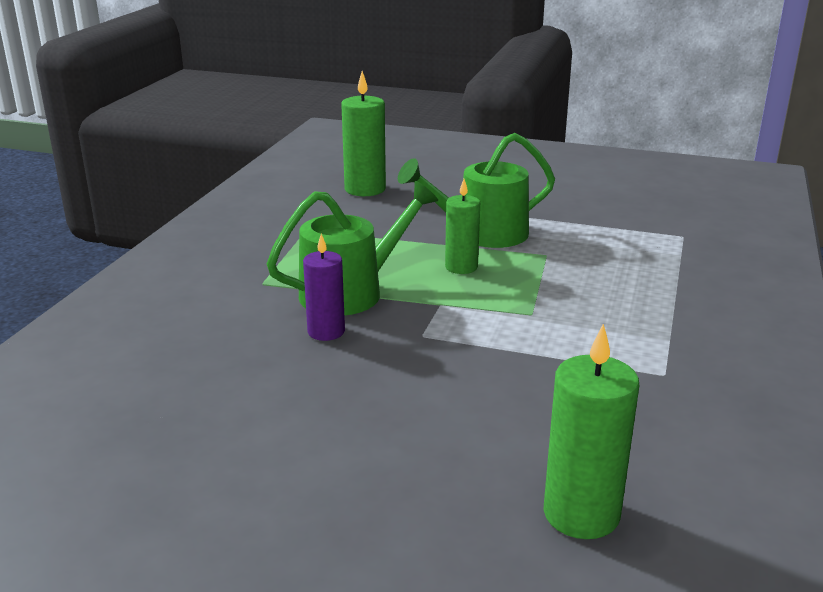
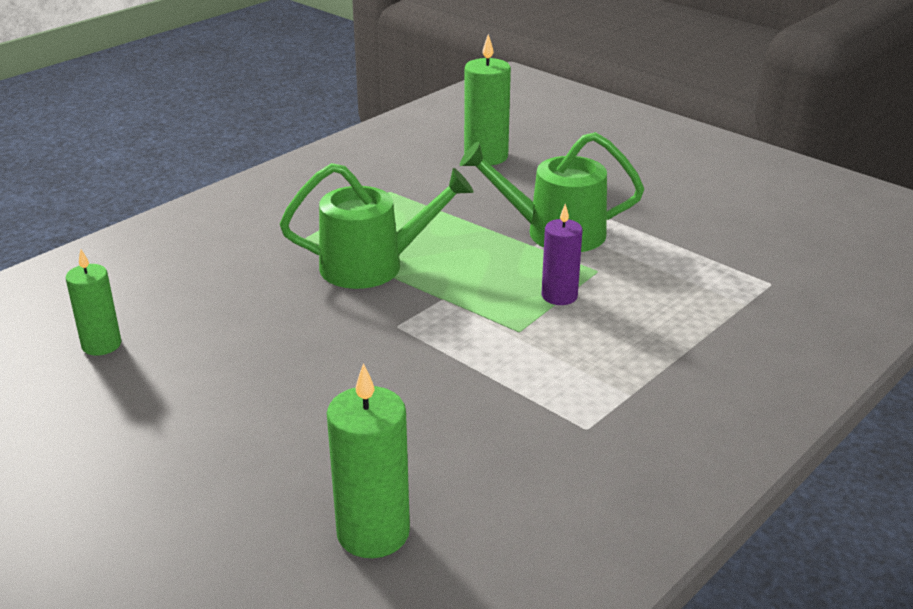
camera: 25 degrees right, 5 degrees up
purple candle [303,234,345,341] -> purple candle moved to [542,204,583,305]
green candle [445,179,480,274] -> green candle moved to [66,249,121,356]

